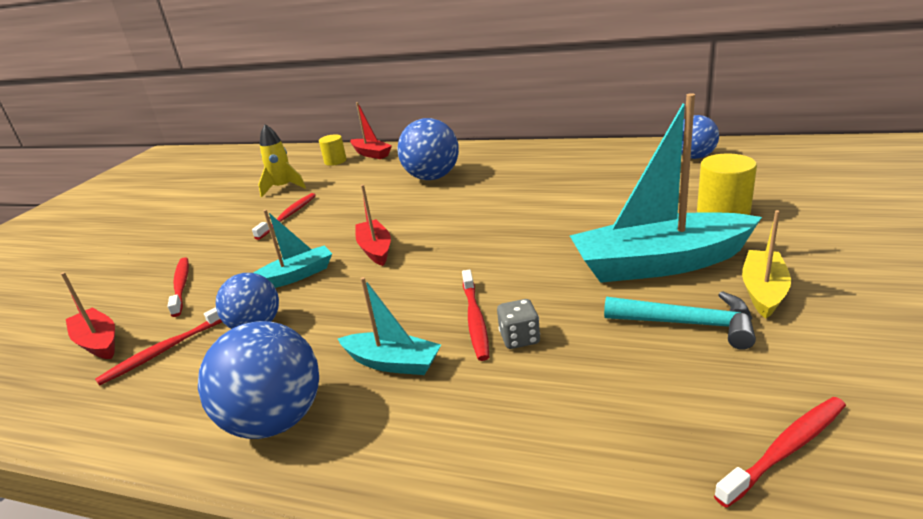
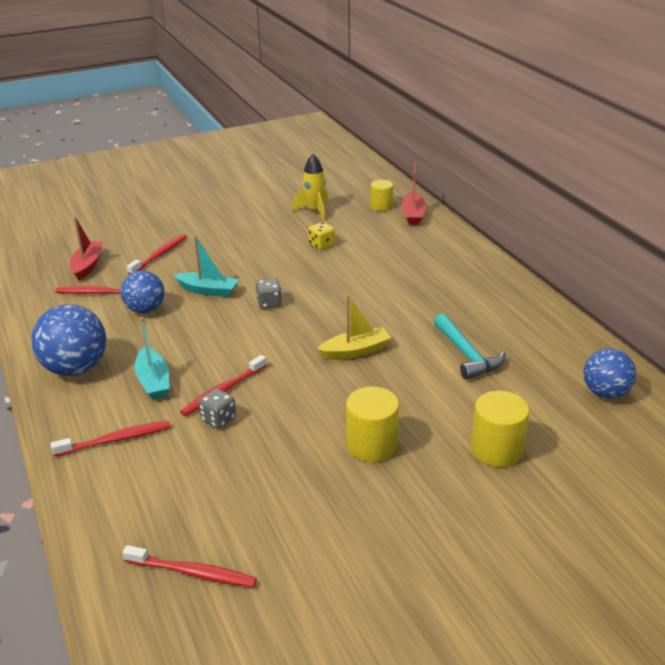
camera: 45 degrees right, 5 degrees up
red toothbrush [252,193,316,240] -> red toothbrush moved to [50,421,171,457]
red boat [355,185,391,266] -> grey dice [256,278,282,309]
blue ball [397,118,459,180] -> none
turquoise boat [570,93,762,283] -> yellow cylinder [346,386,399,462]
turquoise hammer [604,291,756,350] -> turquoise hammer moved to [434,314,506,380]
yellow boat [742,210,791,319] -> yellow boat moved to [317,295,391,360]
none -> yellow dice [308,222,335,250]

